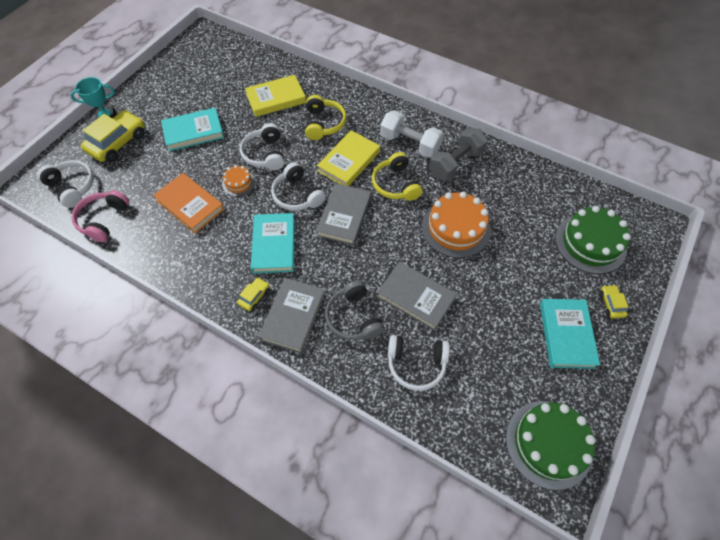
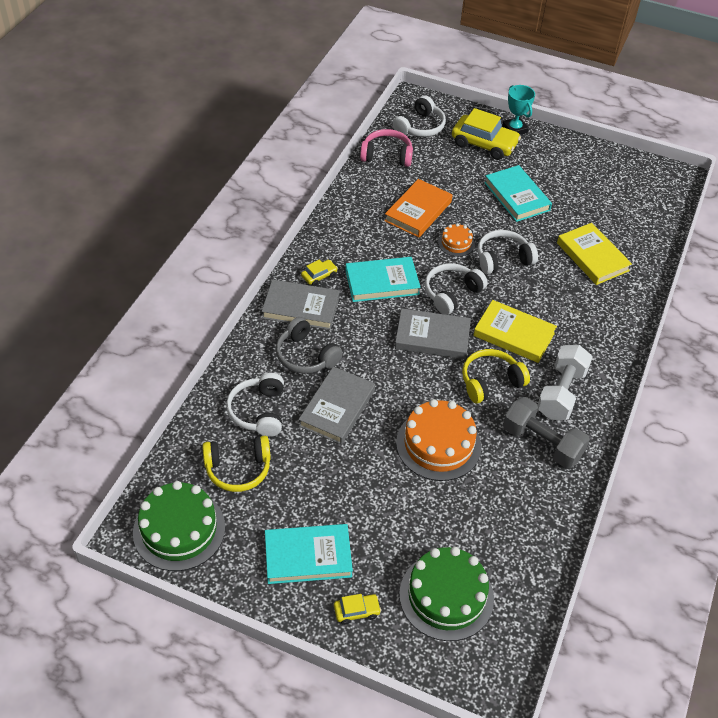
camera: 80 degrees right, 10 degrees down
yellow car [237,277,270,311] -> yellow car turned 60 degrees counterclockwise [301,260,338,286]
yellow headphones [305,95,347,140] -> yellow headphones moved to [202,436,271,492]
grey headphones [325,280,385,340] -> grey headphones turned 105 degrees counterclockwise [276,317,343,374]

